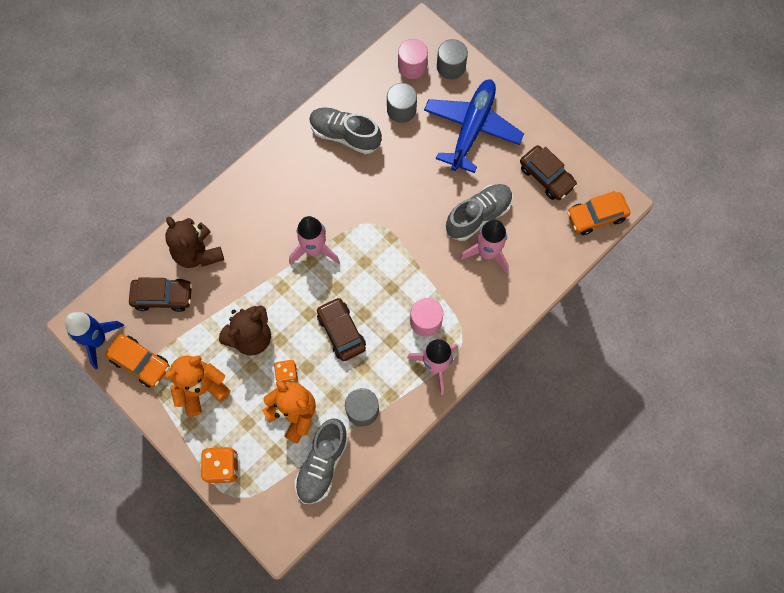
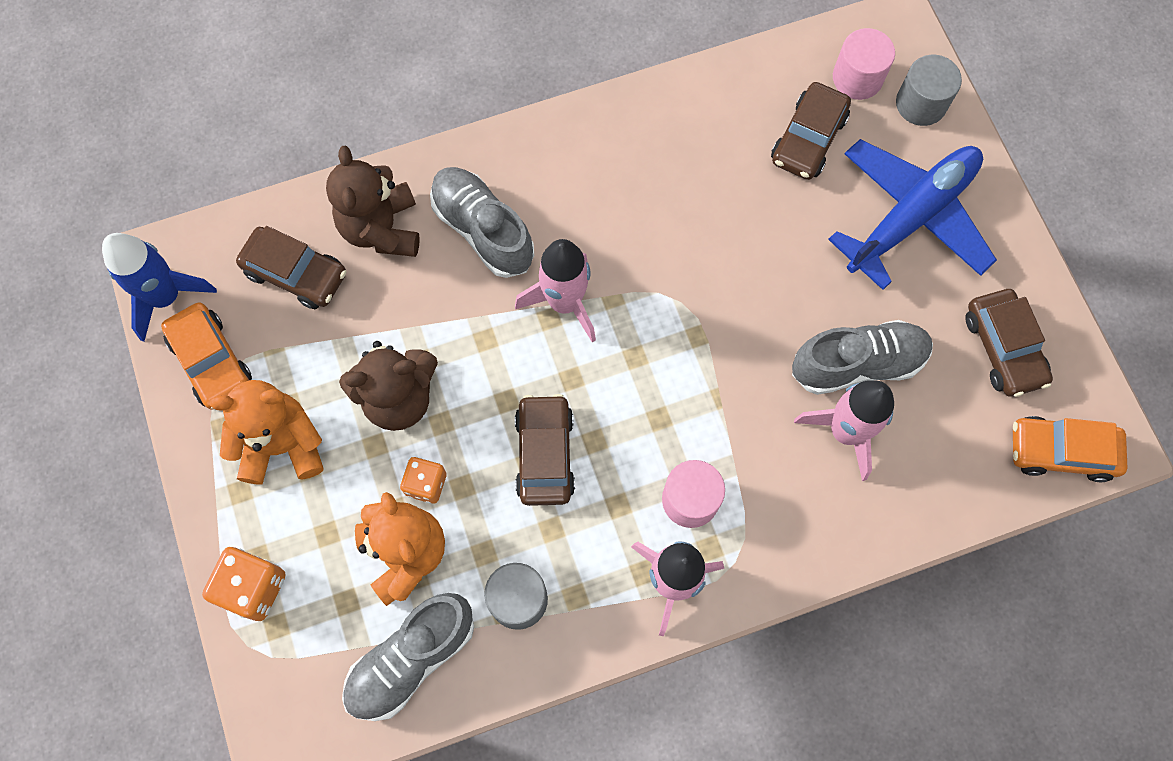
camera: 25 degrees right, 0 degrees up
grey shoe [309,107,382,154] -> grey shoe moved to [430,167,534,278]
grey cylinder [387,83,417,123] -> brown car [771,82,851,180]

